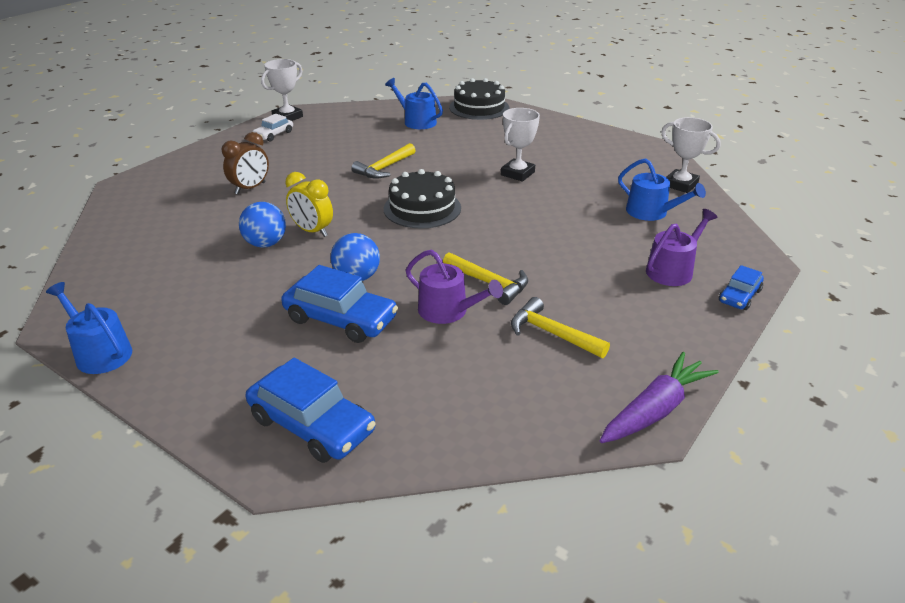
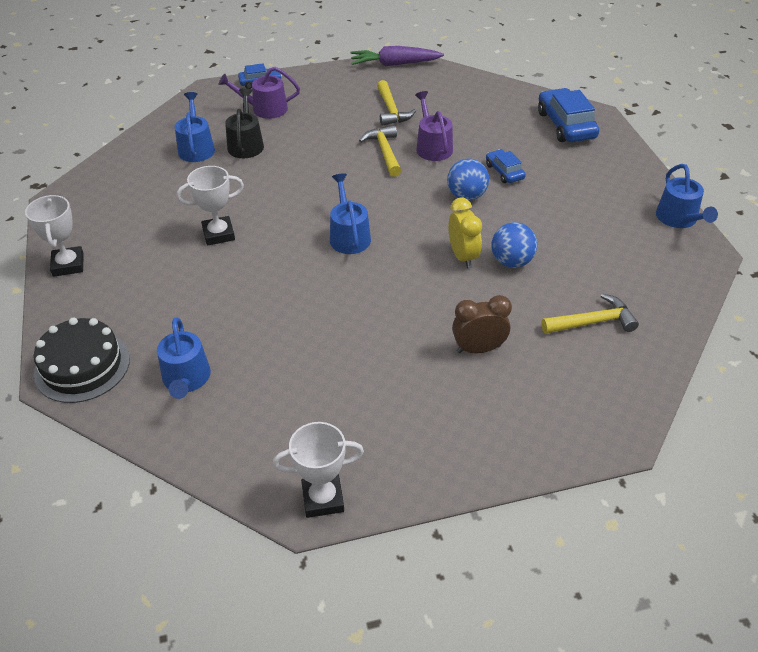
camera: 140 degrees left, 10 degrees up
white car [252,114,293,141] -> none
blue car [281,265,398,343] -> blue car [486,149,526,183], size x0.56
yellow hammer [351,143,416,179] -> yellow hammer moved to [541,294,639,334]
black cake [384,169,461,229] -> blue watering can [330,173,371,254]
white trophy [661,117,721,193] -> white trophy moved to [25,195,84,277]
none -> black watering can [225,88,264,158]

